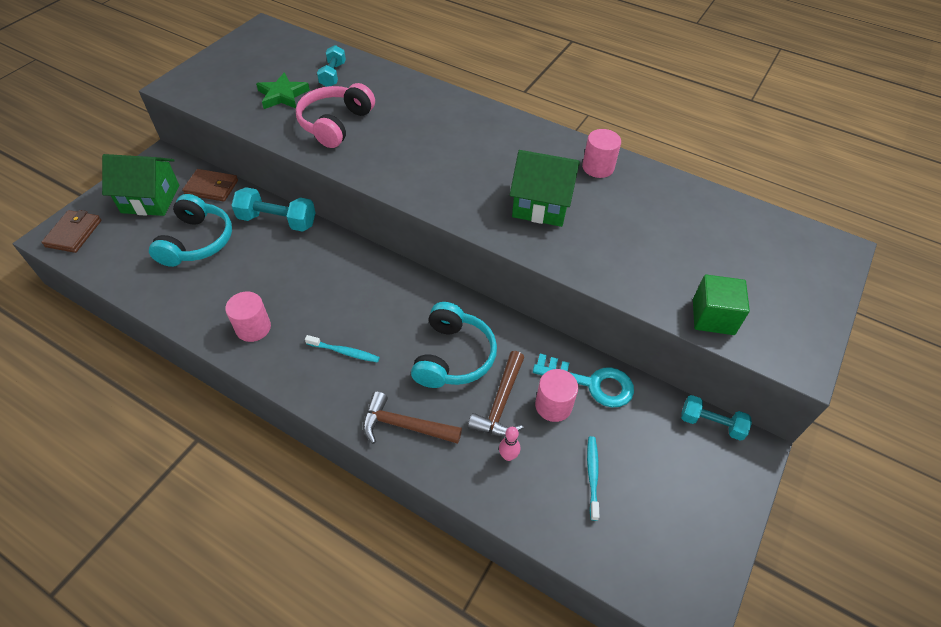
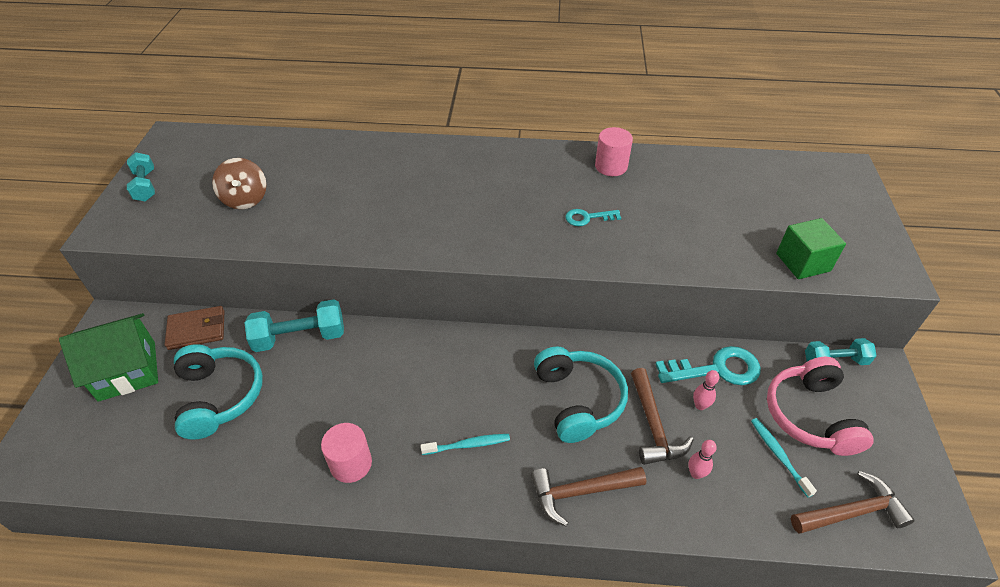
camera: 25 degrees left, 5 degrees down
brown wallet [41,210,101,253] -> none
green star [256,73,310,109] -> brown spinning top [212,158,266,209]
pink headphones [296,83,375,148] -> pink headphones moved to [767,357,874,456]
turquoise dumbbell [317,45,346,87] -> turquoise dumbbell moved to [127,152,155,201]
green house [510,150,580,227] -> turquoise key [565,209,621,226]
pink cylinder [535,369,578,422] -> pink bowling pin [693,370,720,410]
none -> brown hammer [791,471,915,534]

